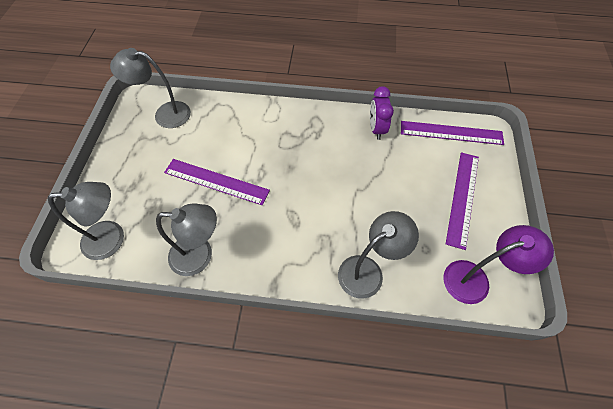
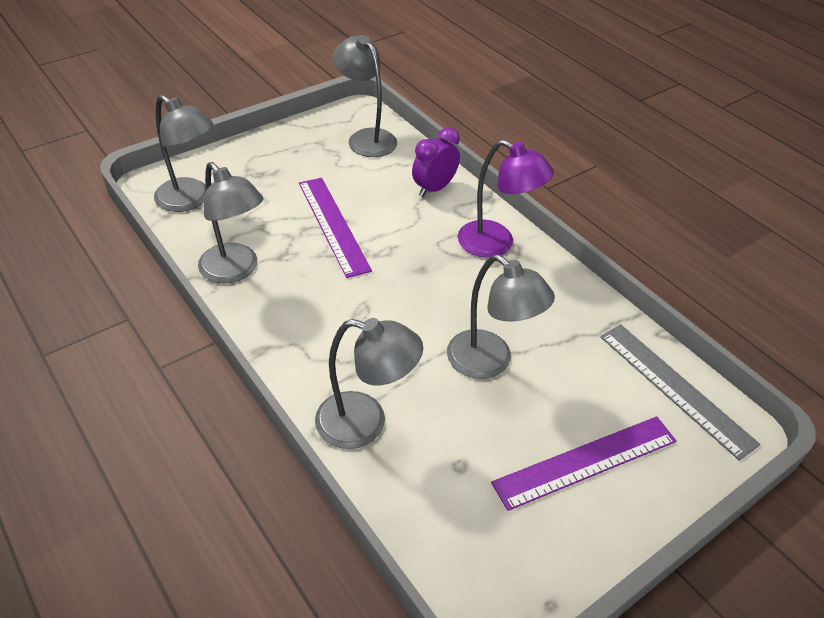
camera: 45 degrees right, 15 degrees down
purple clock [370,86,394,140] -> purple clock moved to [412,127,460,197]
purple ruler [401,121,504,145] -> grey ruler [600,324,760,461]
purple lamp [443,225,554,304] -> purple lamp moved to [458,140,554,258]
none -> grey lamp [447,255,555,379]

